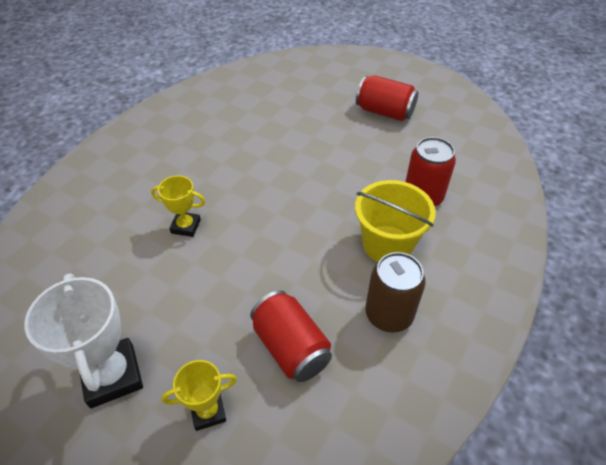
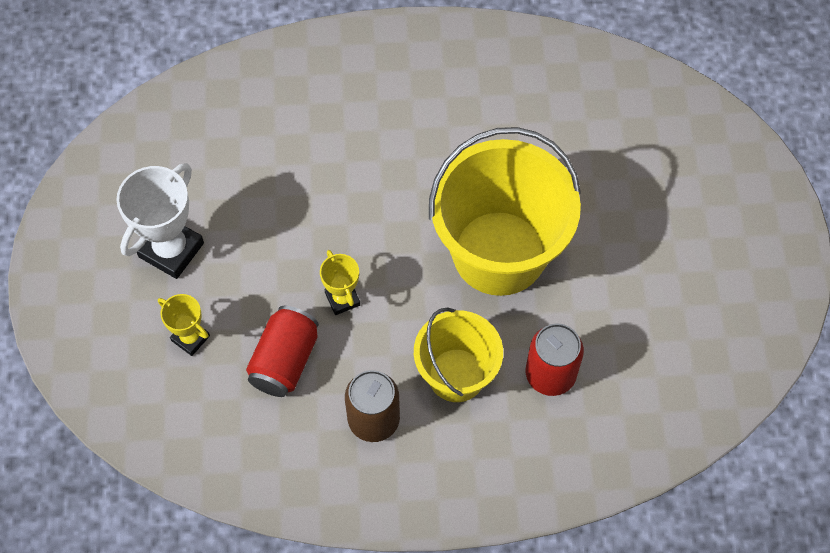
camera: 55 degrees right, 15 degrees up
yellow trophy [151,176,205,237] -> yellow trophy moved to [320,250,360,315]
red can [356,75,418,121] -> none
none -> yellow bucket [429,127,581,296]

